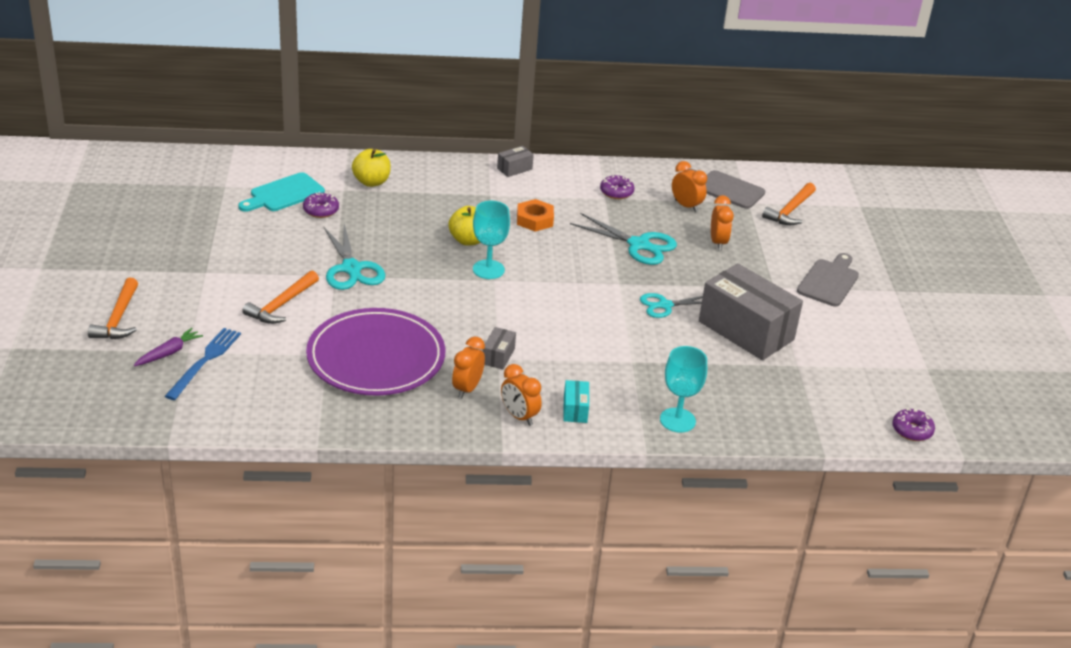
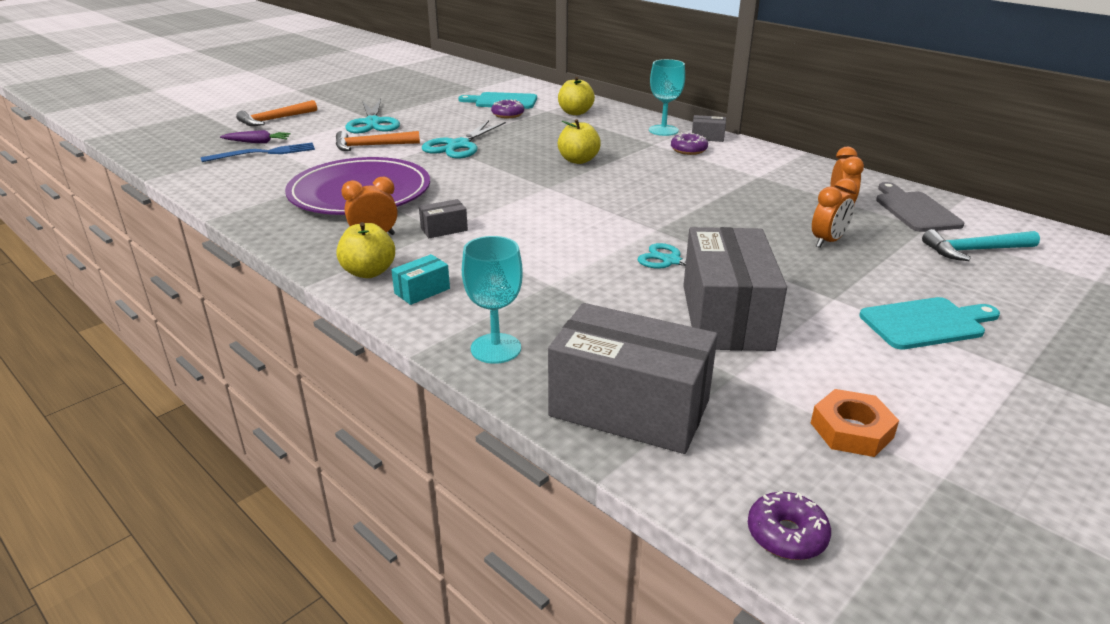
camera: 50 degrees right, 5 degrees down
turquoise goblet [473,201,510,279] -> turquoise goblet moved to [649,59,685,136]
orange clock [501,364,542,426] -> yellow apple [336,222,395,278]
orange nut [517,199,554,232] -> orange nut moved to [811,389,899,457]
turquoise scissors [570,213,677,265] -> turquoise scissors moved to [345,99,400,134]
purple donut [600,175,635,199] -> purple donut moved to [671,133,708,155]
orange hammer [762,183,816,225] -> turquoise hammer [922,229,1040,261]
grey cutting board [797,253,859,306] -> turquoise cutting board [859,297,1000,350]
none -> grey box [548,303,718,454]

